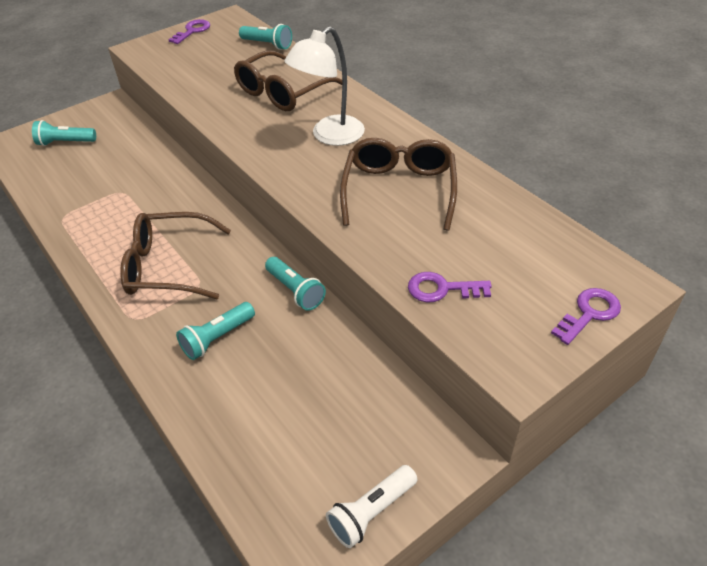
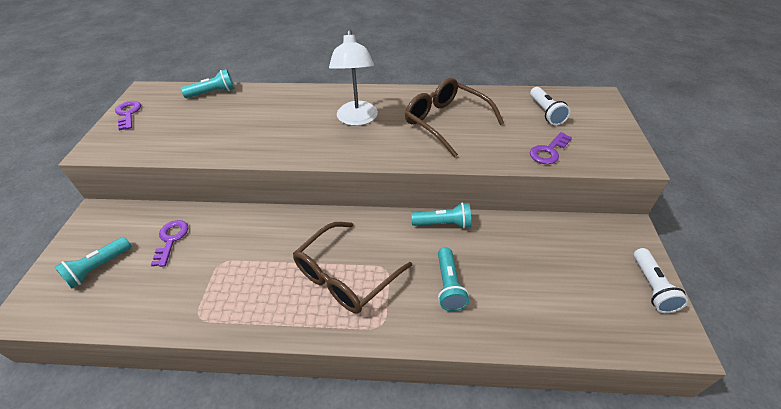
camera: 50 degrees left, 0 degrees up
brown glasses [234,50,342,111] -> none
purple key [551,288,621,345] -> purple key moved to [151,220,188,267]
none -> white flashlight [530,87,570,125]

